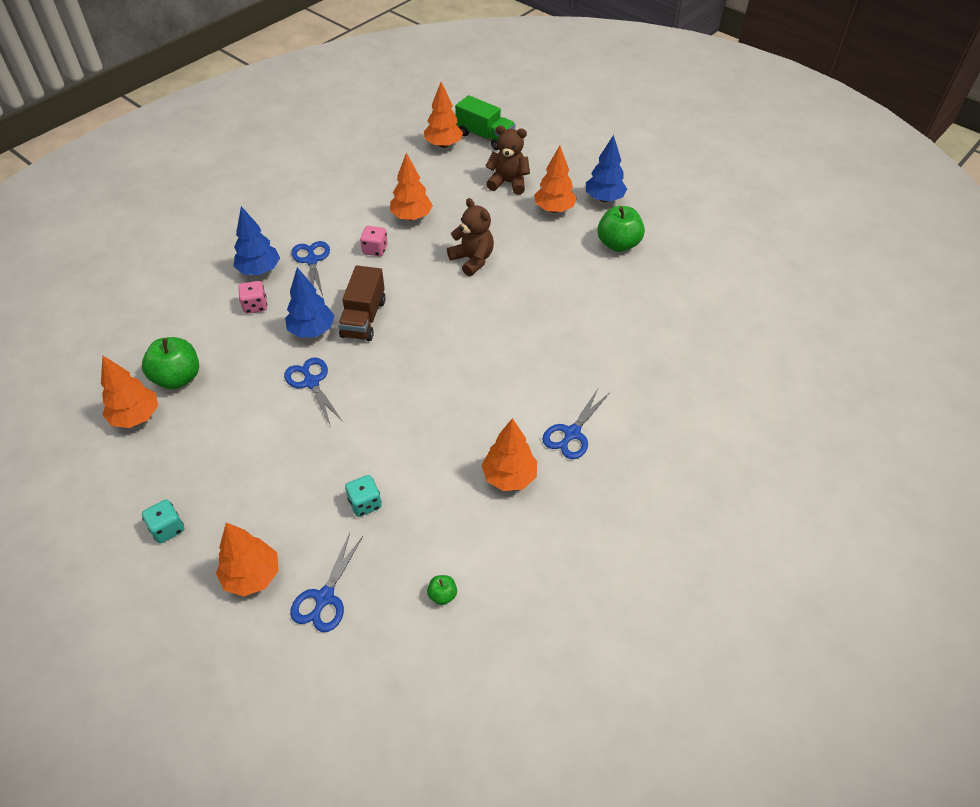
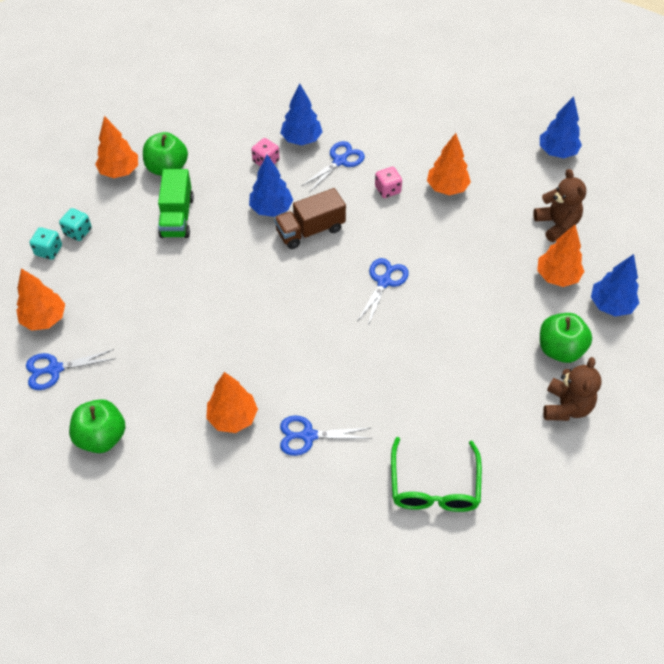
camera: 55 degrees right, 5 degrees up
blue scissors [284,357,343,425] -> blue scissors moved to [357,258,409,325]
turquoise dice [345,475,382,517] -> turquoise dice moved to [59,208,92,241]
orange tree [424,82,463,148] -> blue tree [540,96,582,158]
green apple [427,575,457,605] -> green apple [69,399,125,453], size x2.15
brown teddy bear [447,198,494,276] -> brown teddy bear moved to [543,357,601,421]
green truck [455,95,515,150] -> green truck moved to [158,169,194,238]
none -> green glasses [391,437,482,512]

